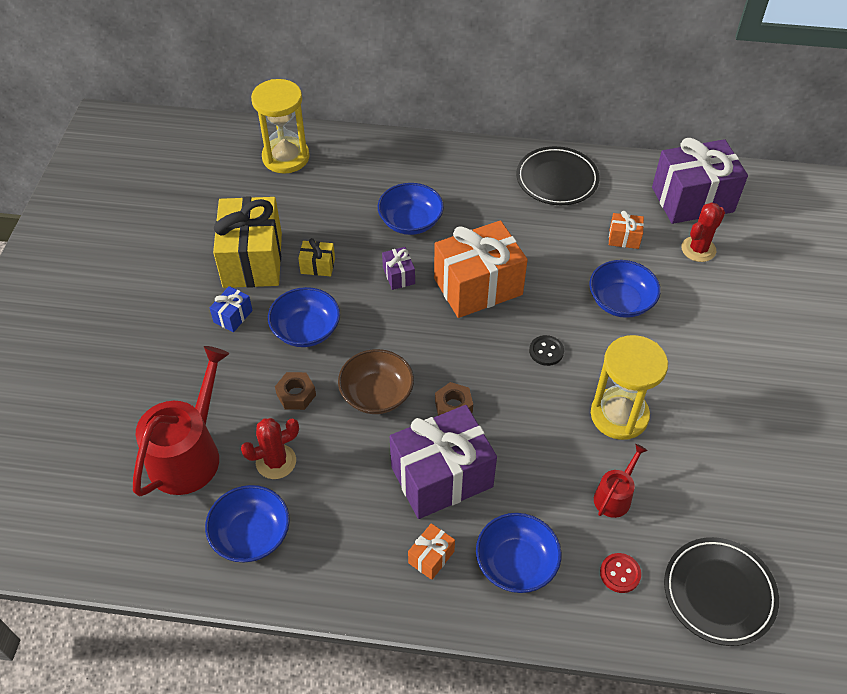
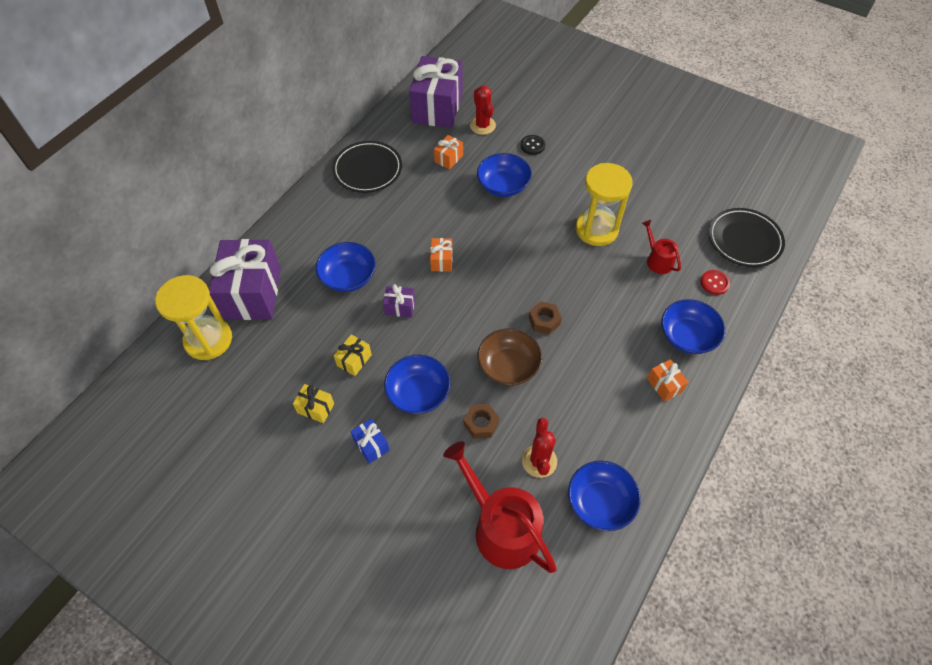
camera: 65 degrees left, 5 degrees up
yellow gift [213,196,282,288] -> yellow gift [293,384,334,423], size x0.43
purple gift [390,405,497,519] -> purple gift moved to [209,239,281,320]
orange gift [434,220,528,318] -> orange gift [430,238,452,272], size x0.43
black button [529,335,564,366] -> black button moved to [521,135,545,155]

